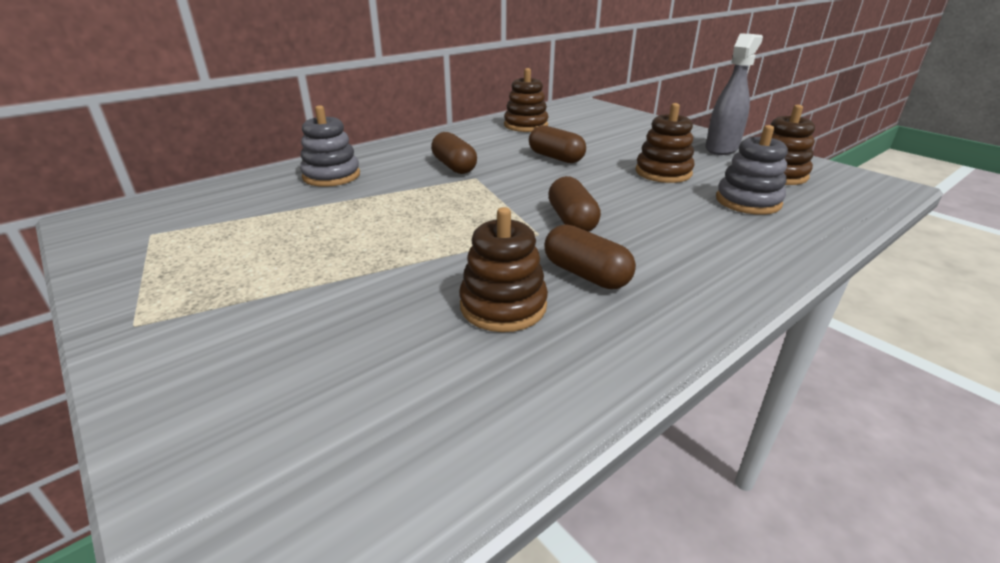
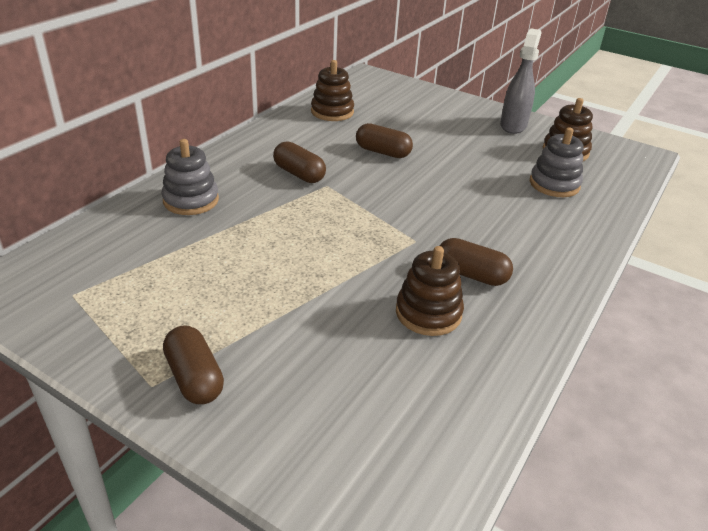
camera: 20 degrees left, 5 degrees up
brown capsule [548,176,601,232] -> brown capsule moved to [163,325,224,404]
brown stacking toy [636,103,695,183] -> none

